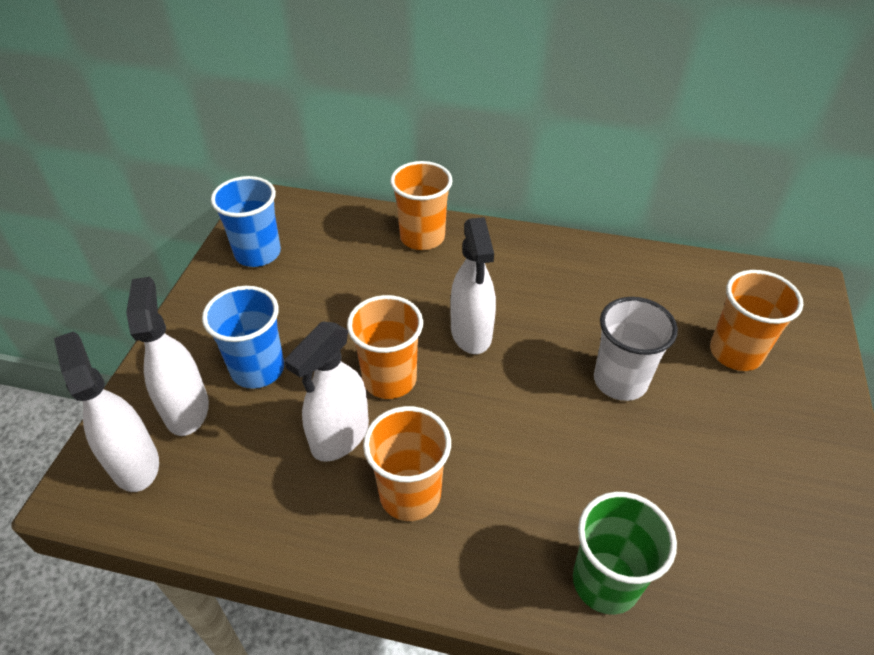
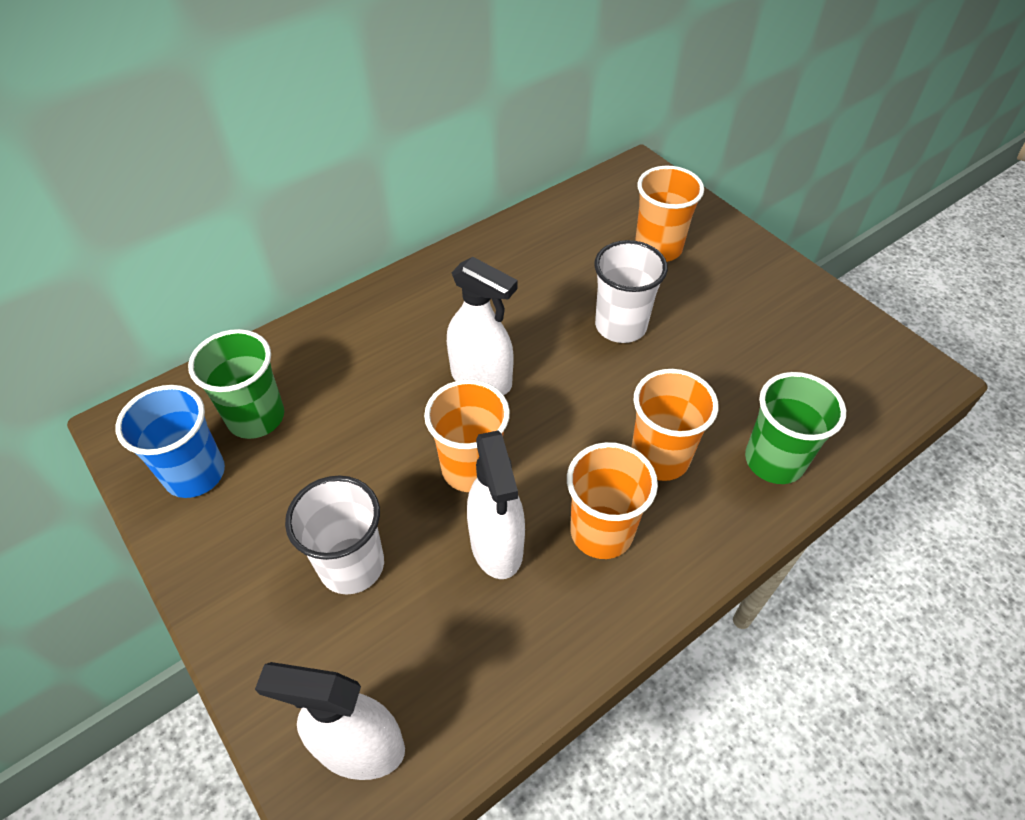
camera: 50 degrees left, 5 degrees up
white spray bottle [126,277,209,436] -> none
blue cup [202,286,284,389] -> white cup [285,476,384,595]
orange cup [390,161,453,250] -> orange cup moved to [632,369,718,481]
none -> green cup [188,329,284,439]

